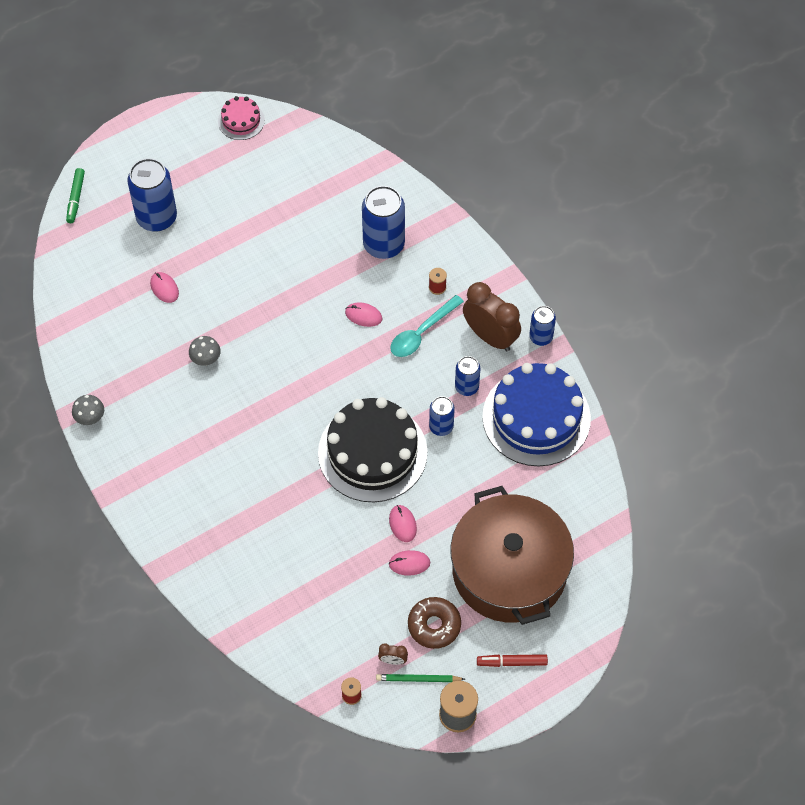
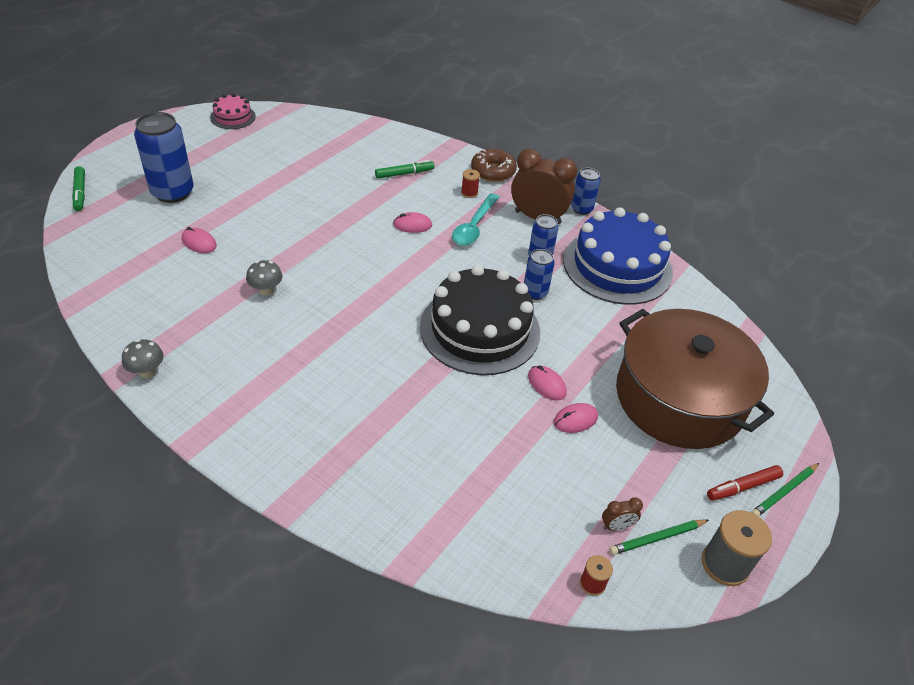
camera: 25 degrees left, 15 degrees down
blue can [362,186,405,259] -> green marker [375,160,434,179]
brown donut [408,597,461,649] -> brown donut moved to [471,148,517,182]
none -> green pencil [751,463,819,517]

